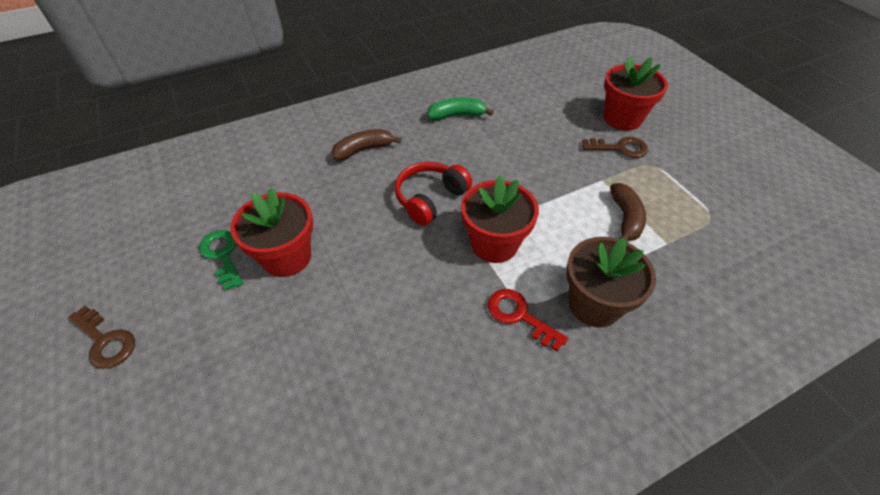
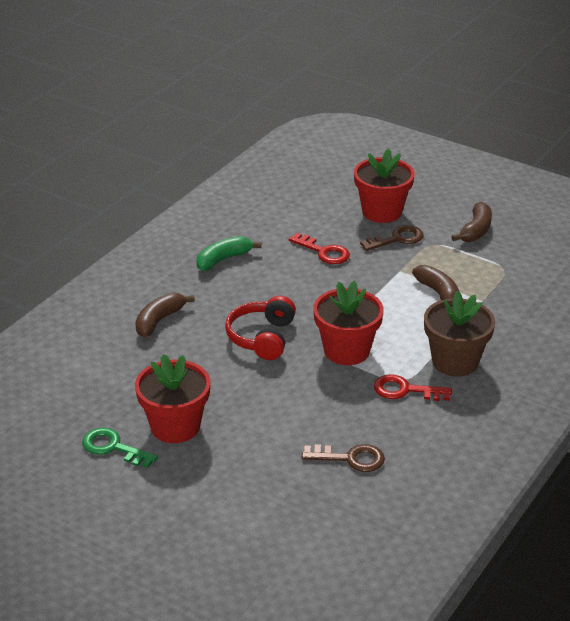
camera: 30 degrees left, 15 degrees down
brown key [68,306,135,369] -> brown key moved to [302,444,385,472]
none -> red key [289,233,350,264]
none -> brown banana [451,202,492,242]

